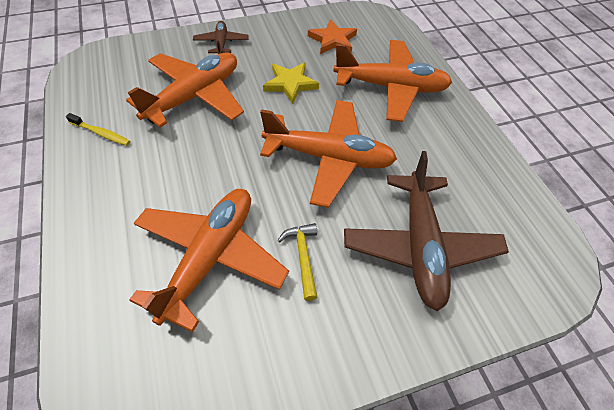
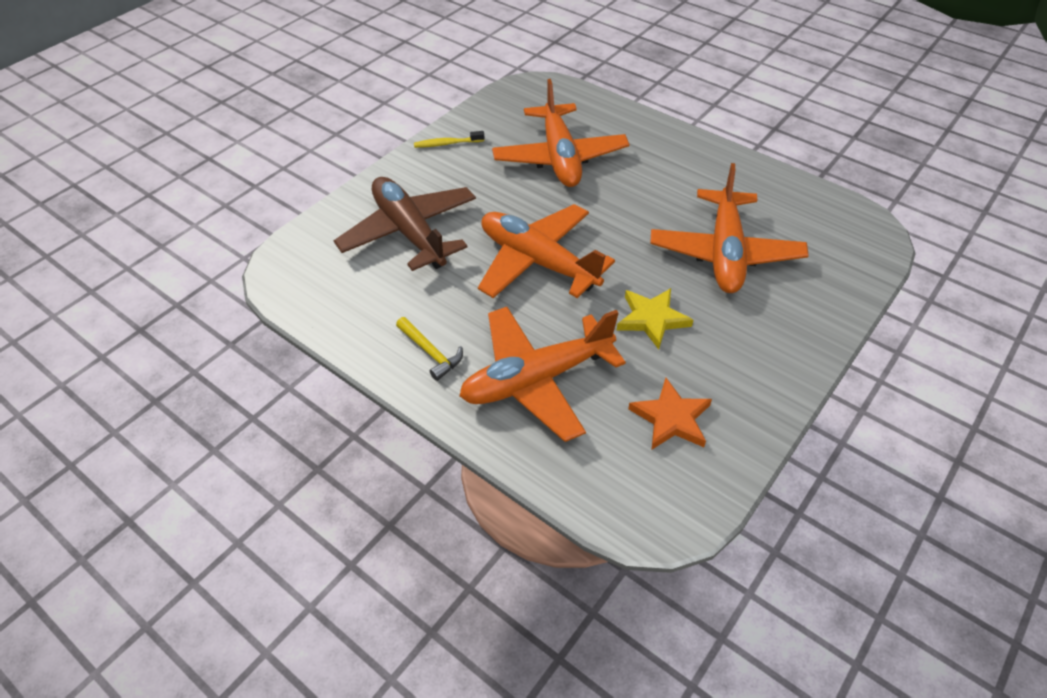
camera: 150 degrees right, 5 degrees down
yellow toothbrush [66,113,130,146] -> yellow toothbrush moved to [414,131,485,148]
brown plane [193,21,248,54] -> none
orange plane [260,100,397,208] -> orange plane turned 60 degrees clockwise [478,204,615,298]
yellow hammer [278,223,318,301] -> yellow hammer moved to [396,317,463,381]

